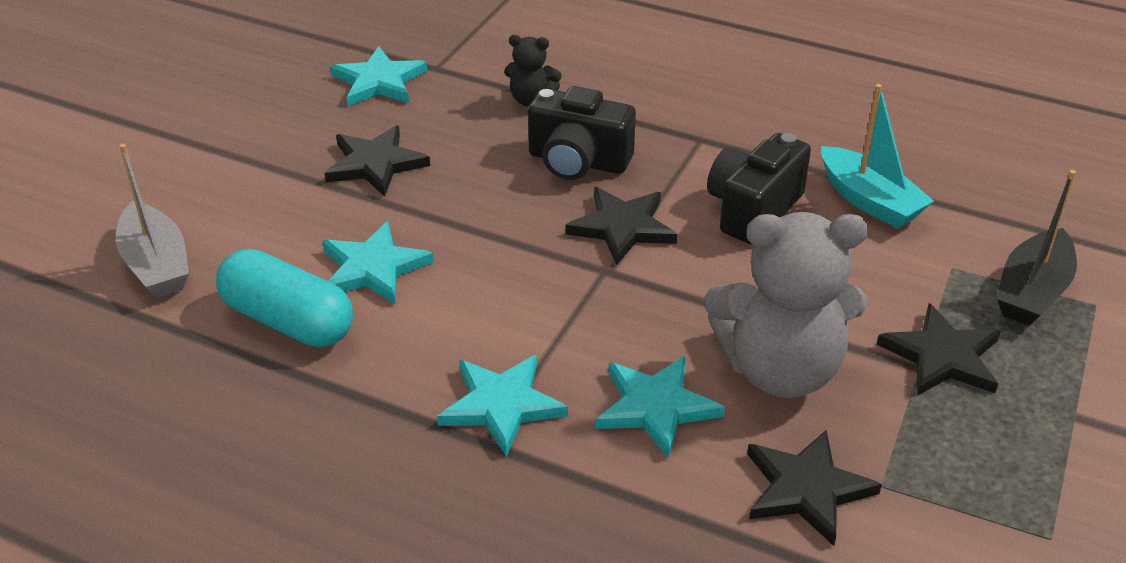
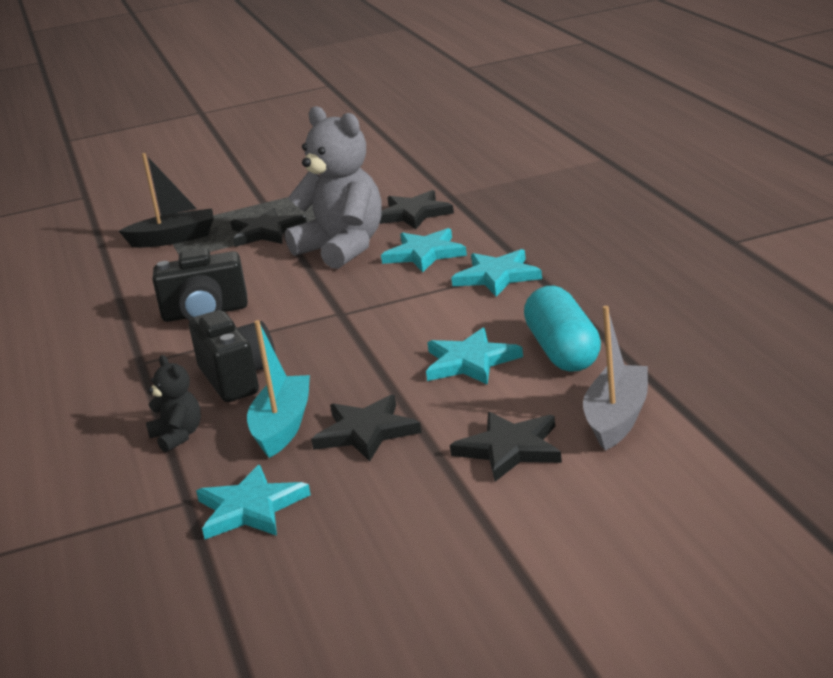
camera: 130 degrees left, 15 degrees down
black star [565,187,677,265] -> black star moved to [450,412,562,482]
turquoise boat [821,84,934,229] -> turquoise boat moved to [247,320,310,458]

